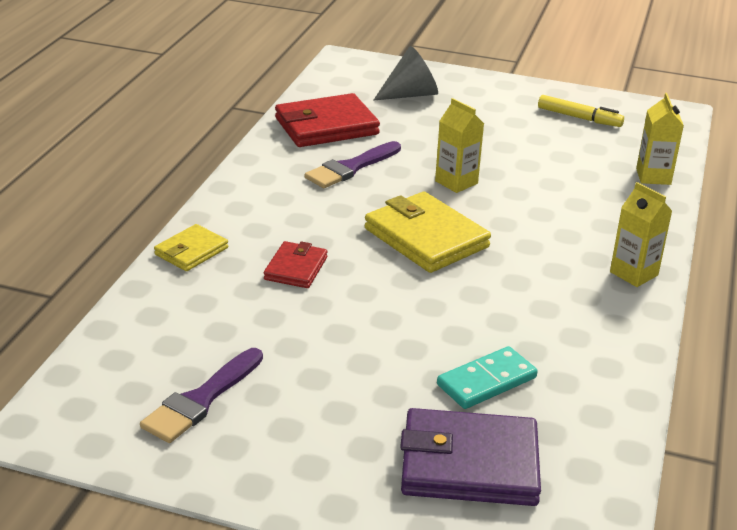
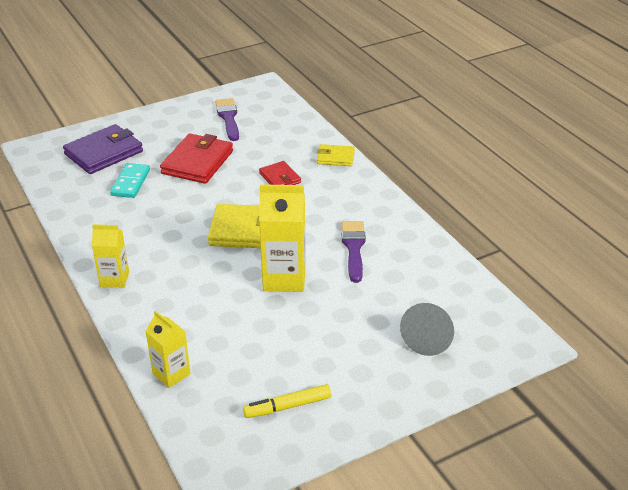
camera: 135 degrees right, 5 degrees up
yellow wallet [154,224,228,271] -> yellow wallet turned 75 degrees counterclockwise [317,144,355,166]
red wallet [275,93,380,147] -> red wallet moved to [160,134,233,184]
yellow carton [435,98,484,193] -> yellow carton [259,184,306,292], size x1.66

